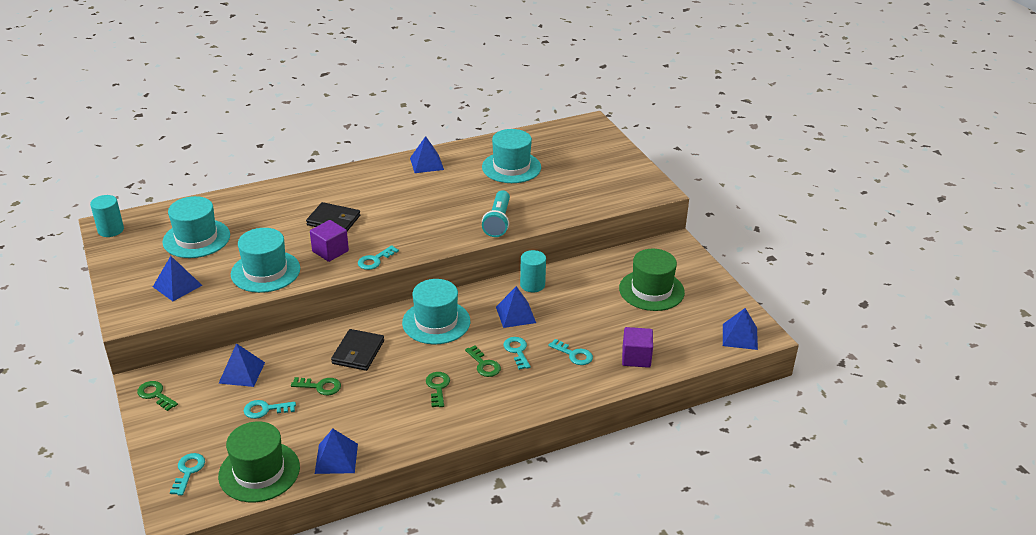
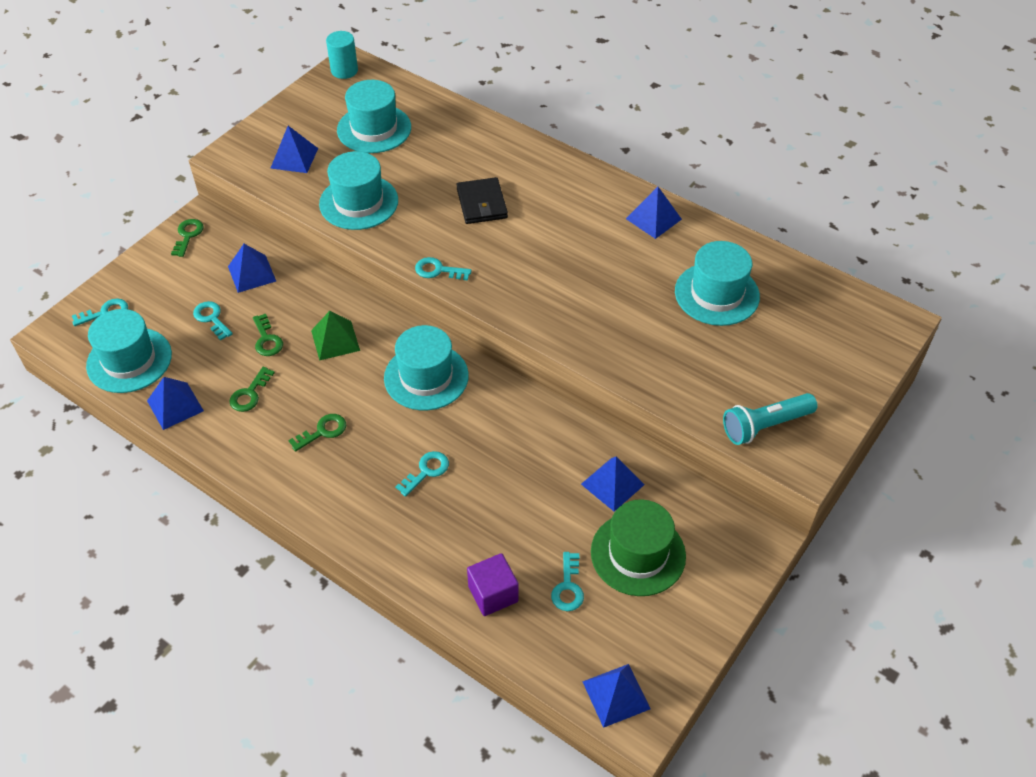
camera: 60 degrees right, 15 degrees up
green hat [218,421,300,502] -> turquoise hat [86,309,172,393]
purple cube [310,220,349,262] -> none
black wallet [331,329,384,371] -> green pyramid [311,311,360,361]
green key [465,345,501,377] -> green key moved to [229,367,275,412]
turquoise flashlight [482,190,510,237] -> turquoise flashlight moved to [723,393,817,445]
blue pyramid [496,286,536,328] -> blue pyramid moved to [581,457,645,512]
turquoise cylinder [520,250,546,292] -> none
turquoise key [548,339,593,365] -> turquoise key moved to [551,552,584,611]

